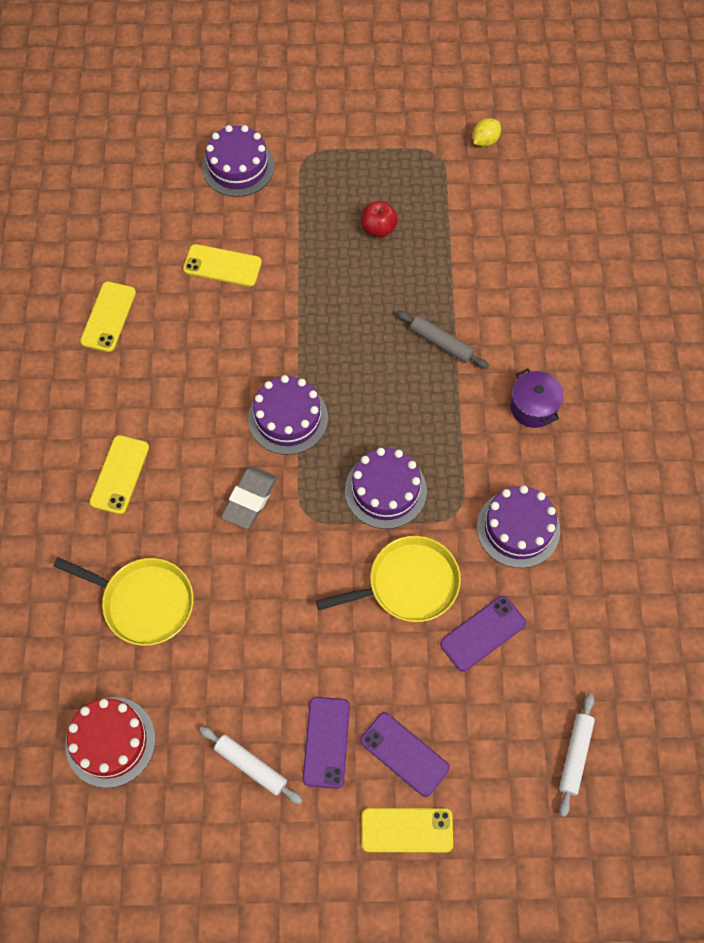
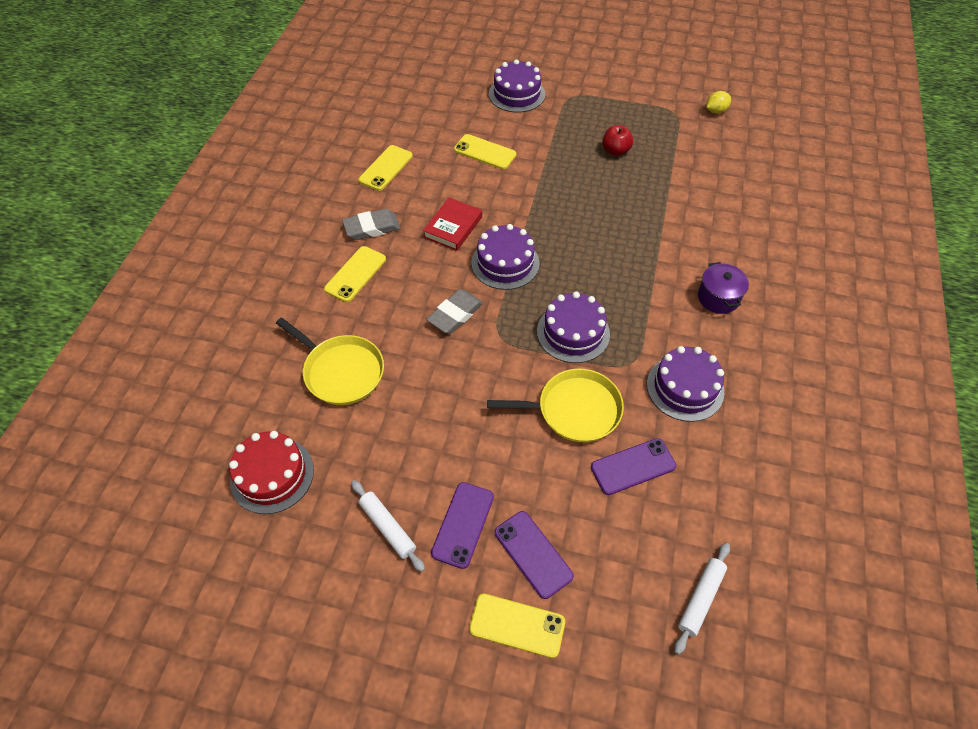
camera: 15 degrees right, 10 degrees down
grey rolling pin [396,311,489,369] -> none
none -> grey eraser [342,209,401,240]
none -> red book [423,198,482,251]

